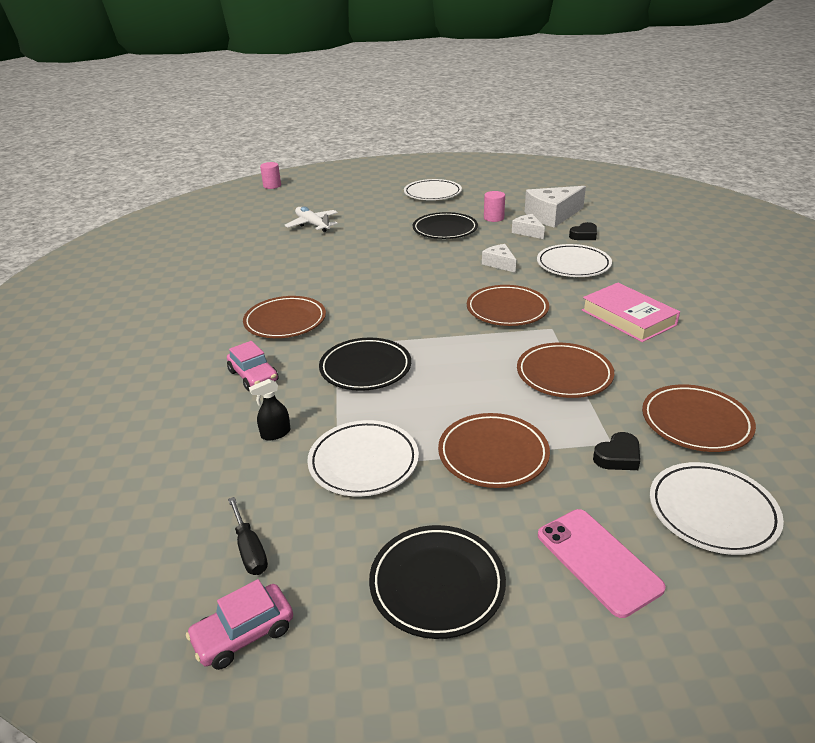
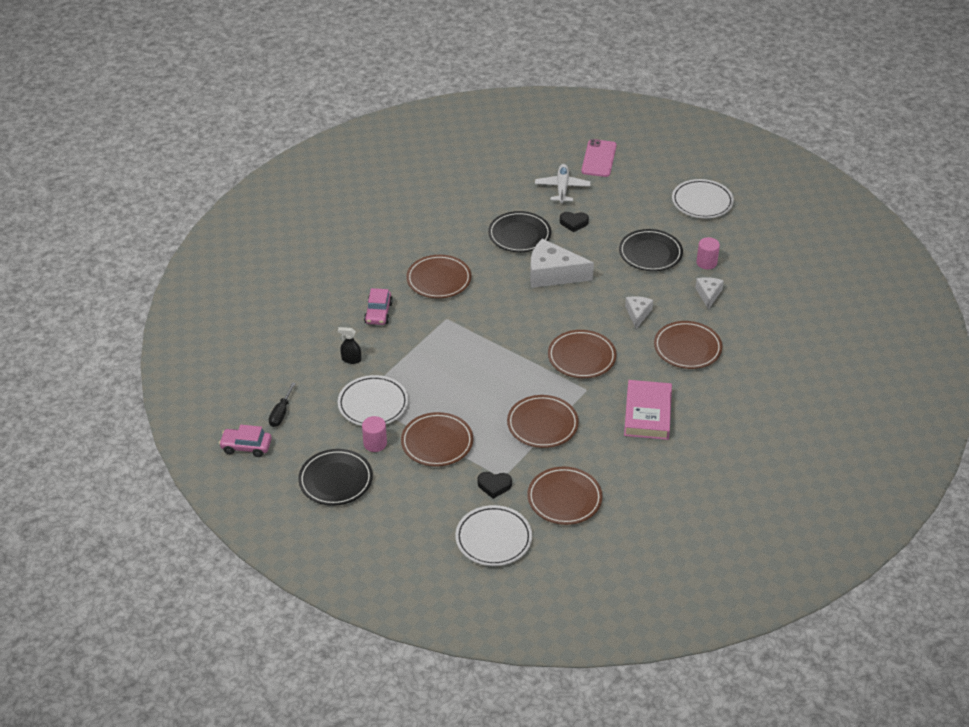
camera: 40 degrees right, 10 degrees up
pink cylinder [260,162,281,189] -> pink cylinder moved to [362,416,387,452]
black plate [319,337,411,391] -> black plate moved to [488,211,551,252]
white cheese [525,186,586,228] -> white cheese moved to [530,239,594,288]
white plate [537,244,612,277] -> brown plate [654,321,722,369]
pink phone [538,509,666,618] -> pink phone moved to [581,139,617,177]
black heart [569,222,597,240] -> black heart moved to [560,212,589,232]

